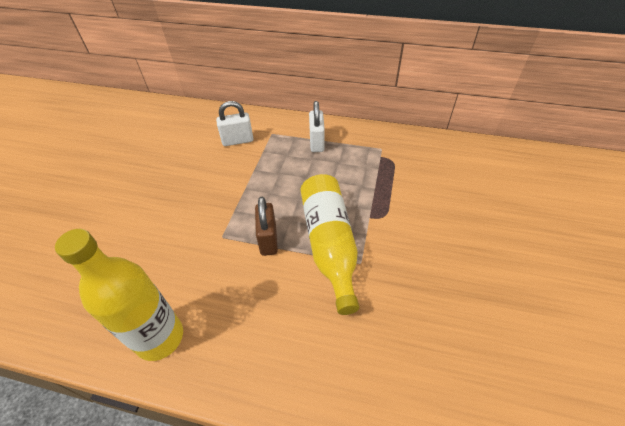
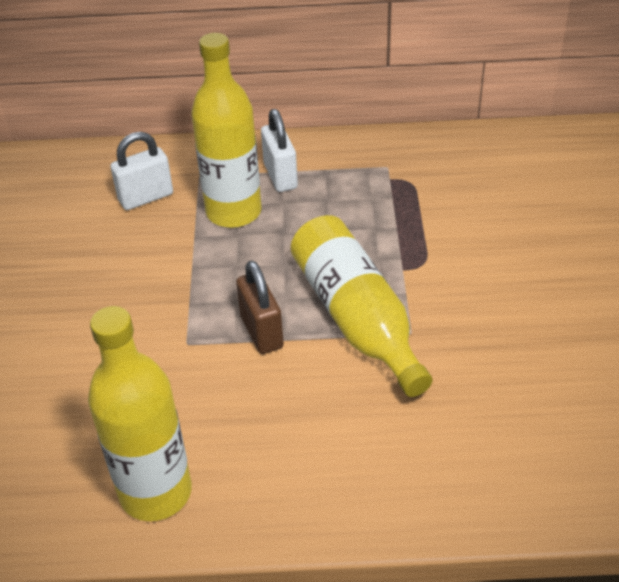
camera: 15 degrees left, 5 degrees down
none -> yellow bottle [191,33,262,228]

